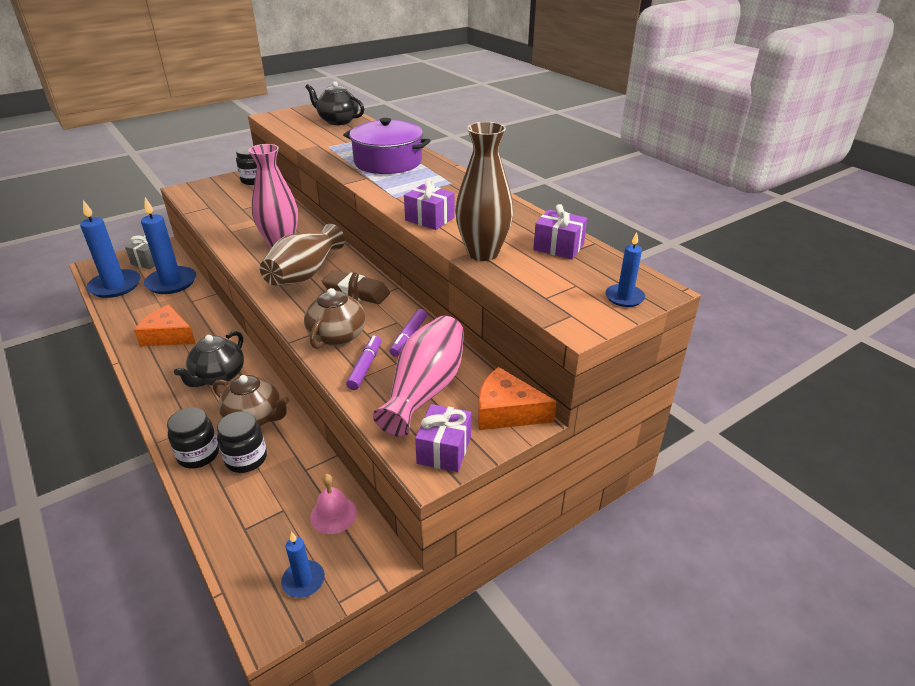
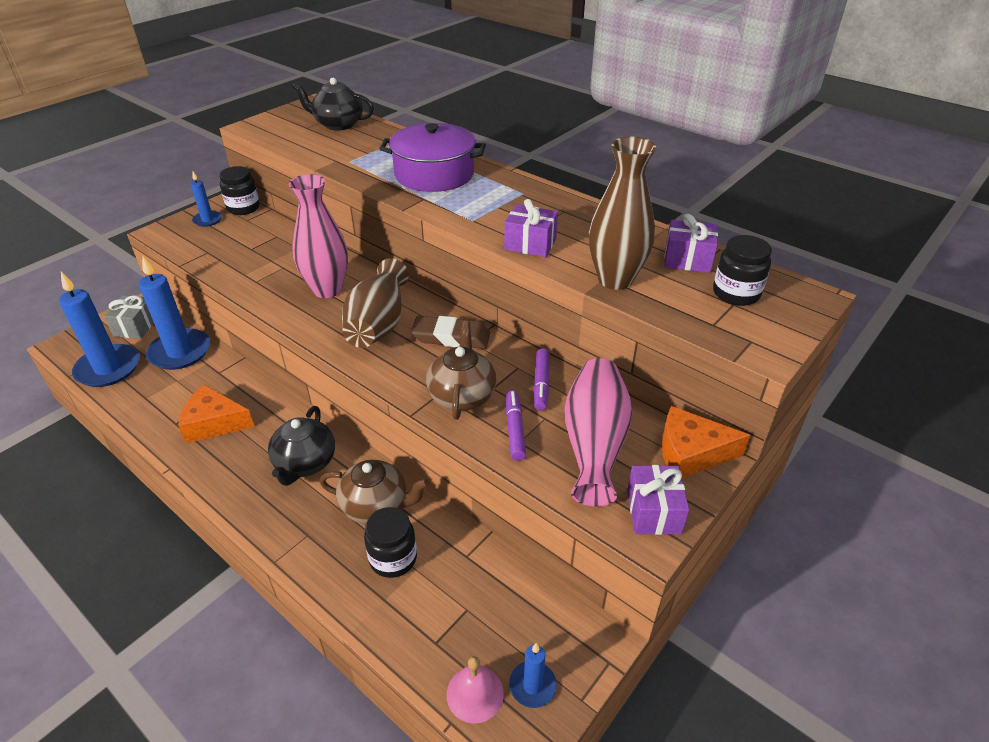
camera: 15 degrees left, 5 degrees up
black jar [167,407,219,469] -> black jar moved to [713,235,772,306]
pink bell [310,474,357,534] -> pink bell moved to [447,656,504,724]
blue candle [605,232,645,307] -> blue candle moved to [190,172,222,227]

